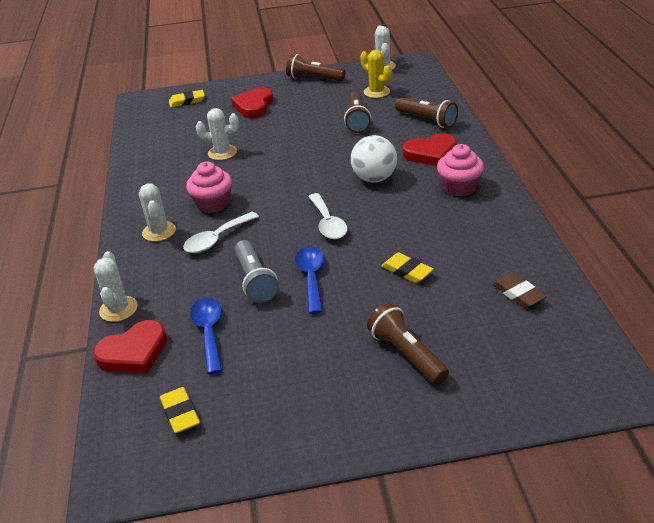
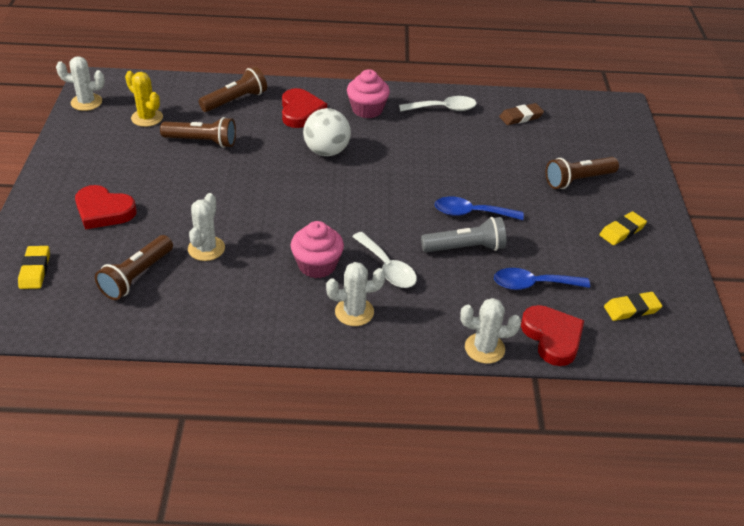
camera: 85 degrees left, 5 degrees up
brown flashlight [286,54,345,81] -> brown flashlight moved to [95,235,173,300]
white spoon [308,193,348,239] -> white spoon moved to [399,96,477,112]
yellow cactus [360,50,392,98] -> yellow cactus turned 75 degrees clockwise [125,71,163,127]
yellow eraser [381,252,434,283] -> yellow eraser moved to [599,211,647,245]

